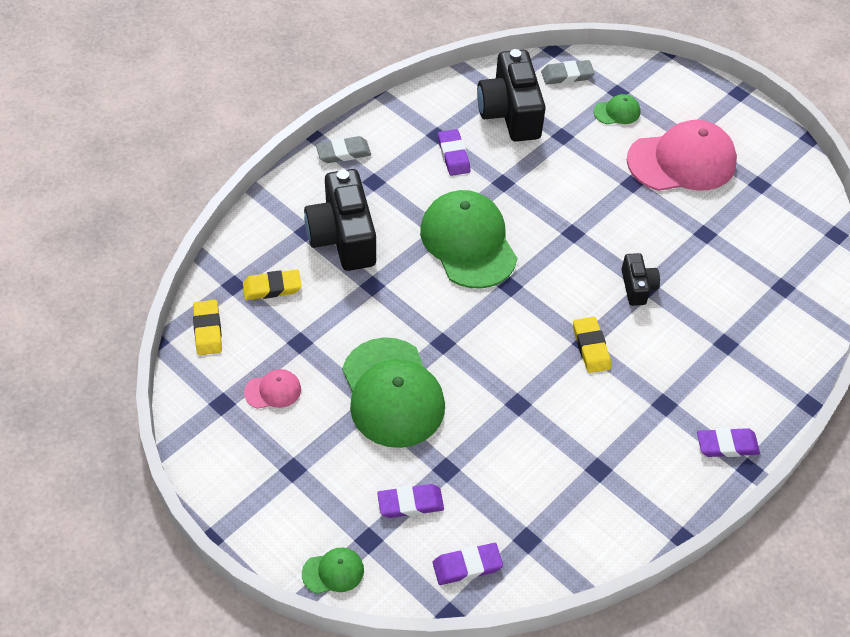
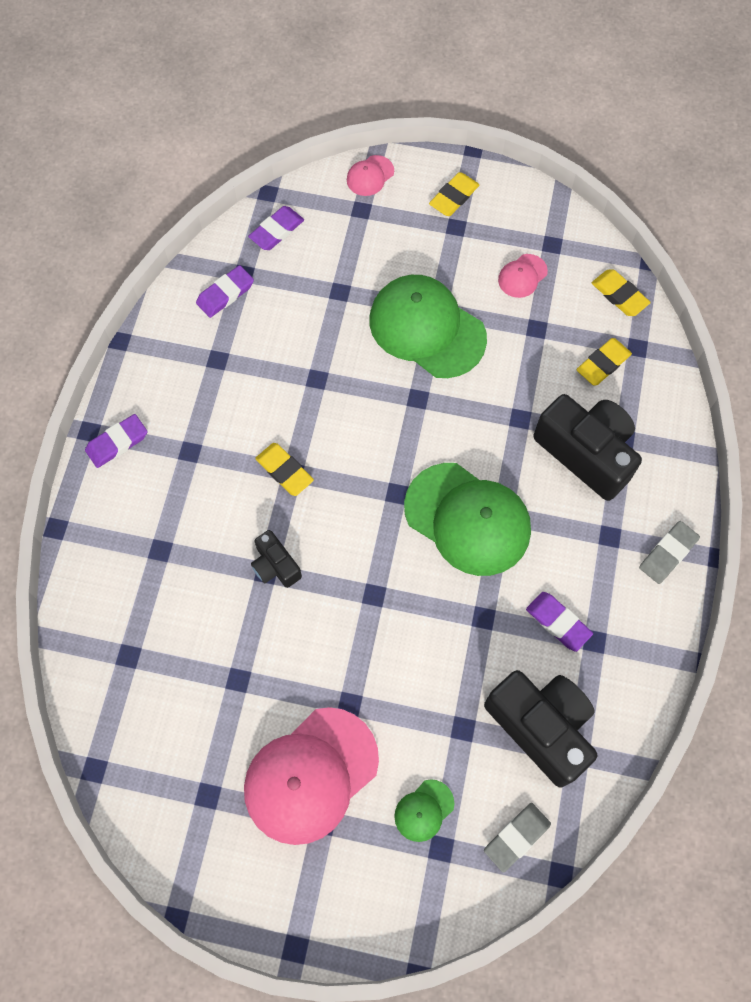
camera: 150 degrees right, 15 degrees up
green cap [302,548,364,594] -> pink cap [347,155,394,196]
purple eraser [377,484,444,518] -> purple eraser moved to [196,265,254,318]
none -> yellow eraser [429,172,479,216]

